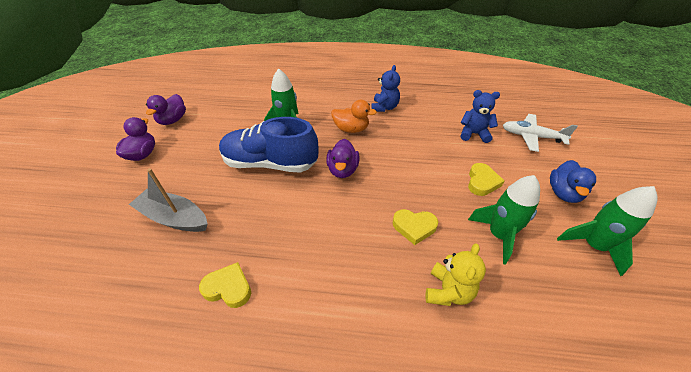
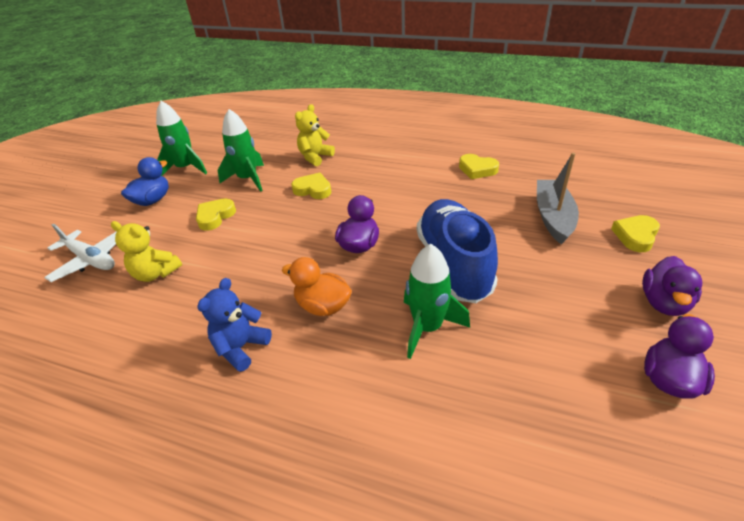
camera: 165 degrees left, 5 degrees down
grey boat [129,168,208,232] -> grey boat turned 120 degrees counterclockwise [537,153,579,245]
blue shoe [219,117,318,173] -> blue shoe turned 120 degrees counterclockwise [417,199,498,303]
blue teddy bear [460,90,500,143] -> yellow teddy bear [111,221,182,282]
none -> yellow heart [611,215,660,252]

